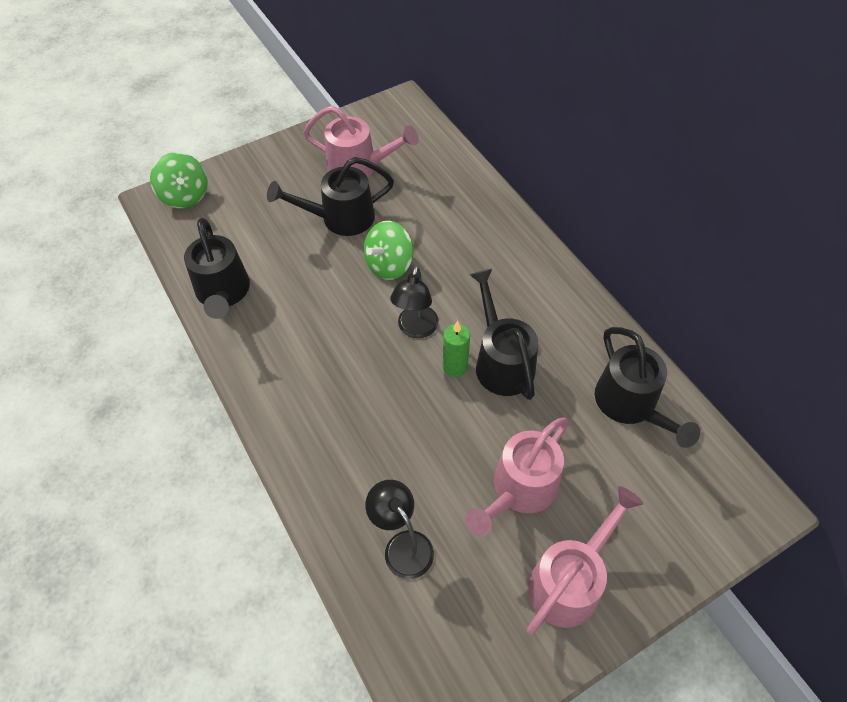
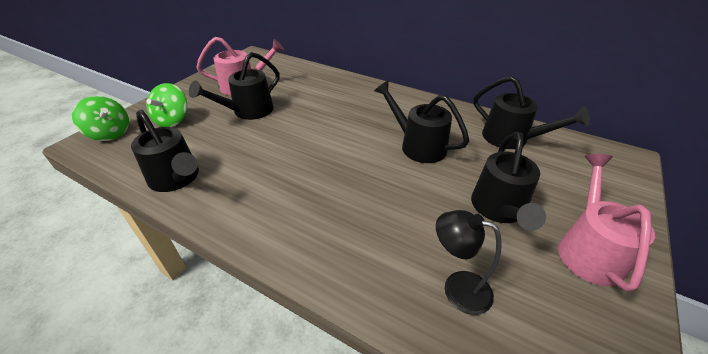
camera: 30 degrees left, 15 degrees down
green spinning top [364,221,413,280] -> green spinning top moved to [146,83,187,127]
black lamp [390,266,439,338] -> none
green candle [443,321,470,377] -> none
pink watering can [465,417,569,536] -> black watering can [471,132,546,231]

